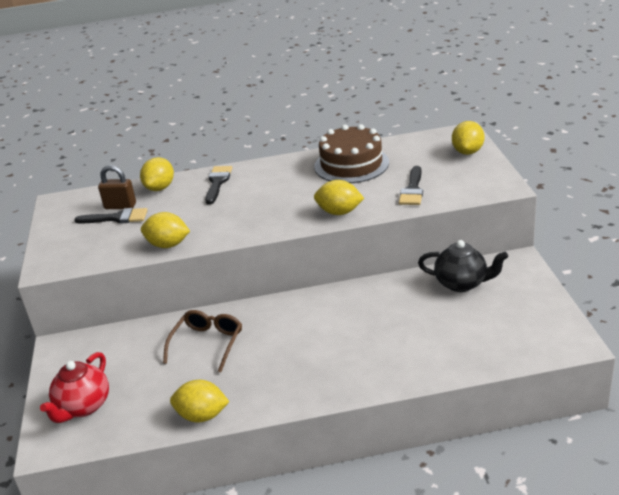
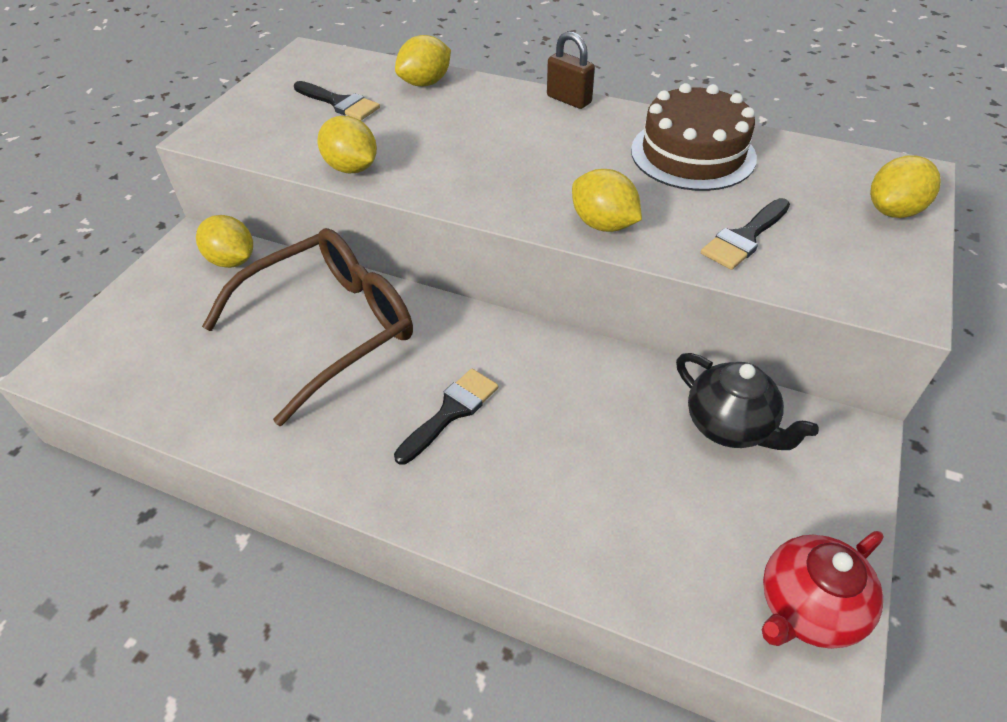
camera: 30 degrees right, 15 degrees up
red teapot [40,352,109,423] -> red teapot moved to [762,531,884,649]
brown padlock [98,165,136,209] -> brown padlock moved to [547,31,595,109]
brown glasses [163,310,242,372] -> brown glasses [202,228,413,426], size x1.78
yellow lemon [170,380,229,423] -> yellow lemon moved to [196,215,253,268]
black brush [205,166,232,204] -> black brush moved to [394,369,498,465]

